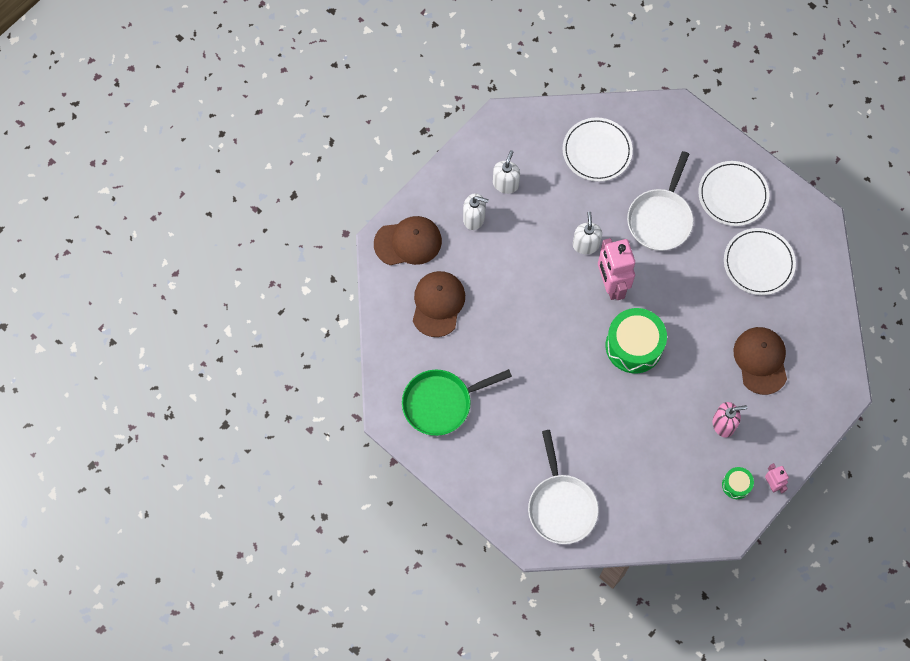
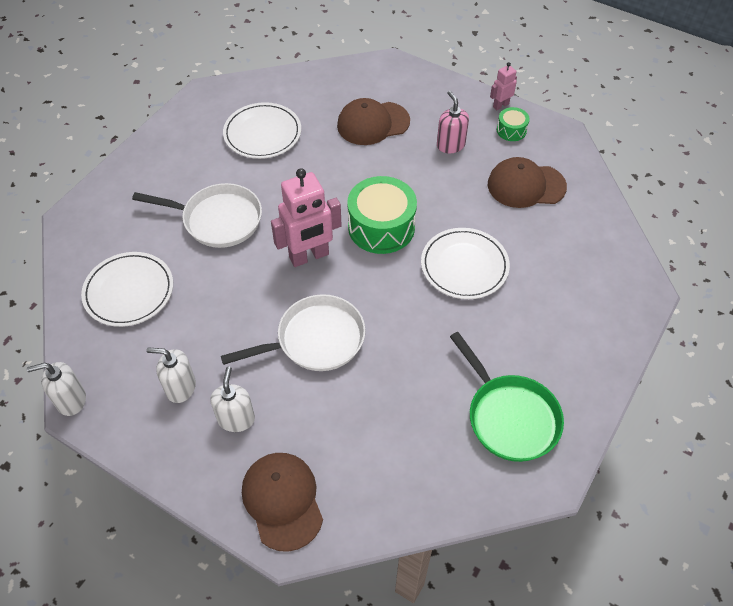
camera: 100 degrees left, 15 degrees down
brown cap [413,271,465,337] -> brown cap moved to [488,157,567,208]
white pan [528,430,599,544] -> white pan moved to [221,294,365,371]
white soap dispenser [573,212,602,254] -> white soap dispenser moved to [27,362,86,416]
white plate [698,161,769,226] -> white plate moved to [421,228,510,299]

